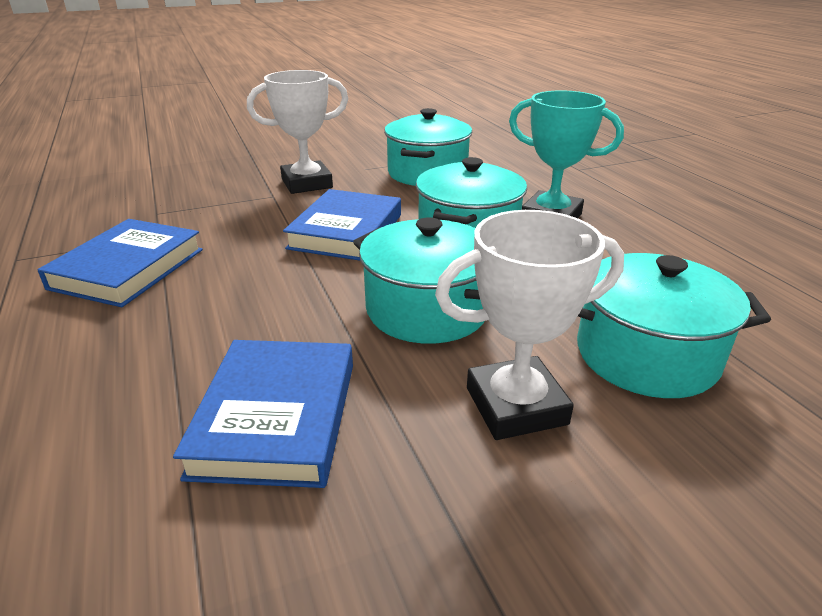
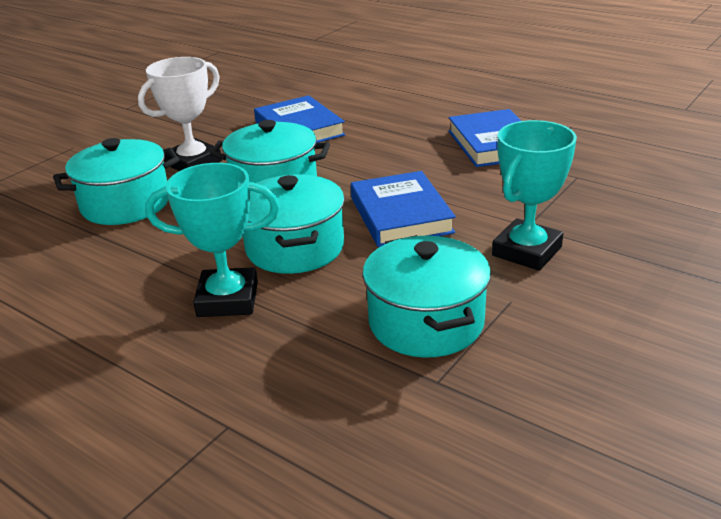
camera: 150 degrees right, 0 degrees up
white trophy [247,70,348,194] -> turquoise trophy [492,120,577,271]

